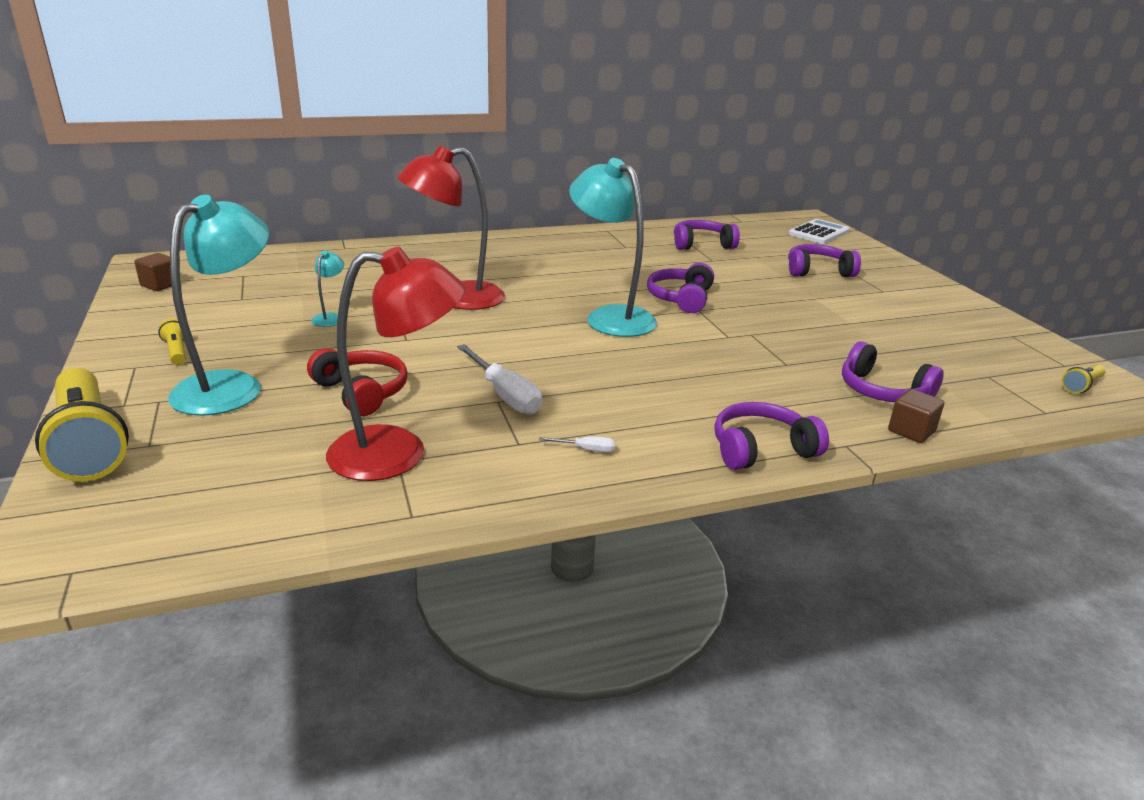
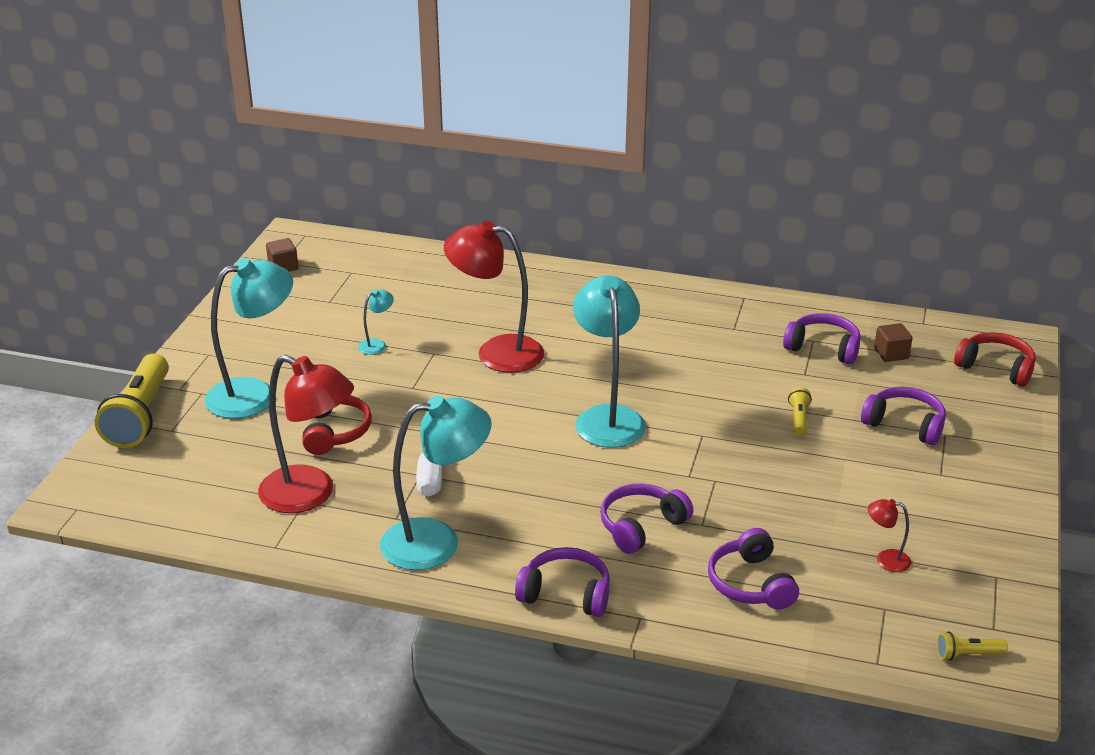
camera: 35 degrees right, 5 degrees up
yellow flashlight [158,318,186,365] -> yellow flashlight moved to [788,387,812,435]
white screwdriver [539,436,615,452] -> turquoise lamp [380,396,492,570]
purple headphones [647,263,714,313] -> purple headphones moved to [600,484,693,554]
white calculator [788,219,850,244] -> red headphones [954,332,1036,387]
brown cube [888,389,944,443] -> brown cube moved to [874,323,912,362]
none -> red lamp [868,499,911,572]

